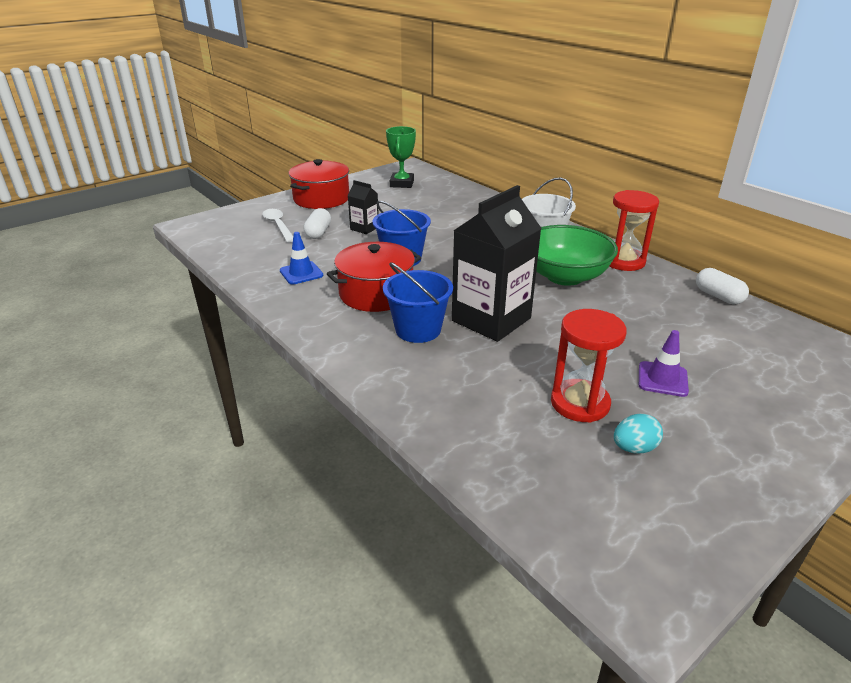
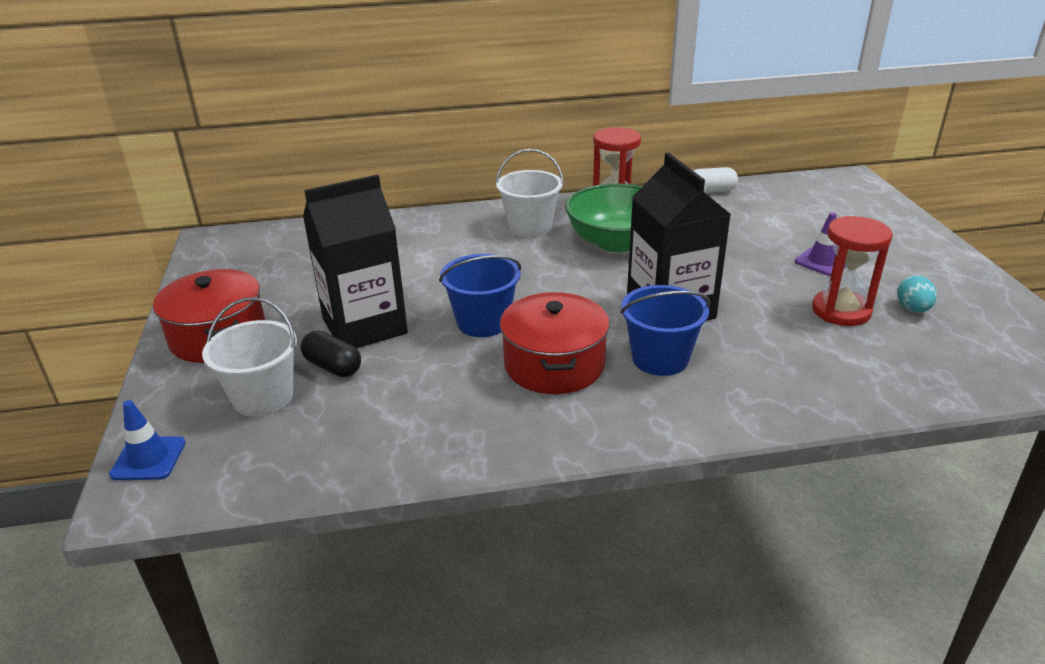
camera: 60 degrees left, 0 degrees up
white spoon [262,209,293,243] -> white bucket [202,297,297,417]
blue traffic cone [280,232,324,284] -> blue traffic cone moved to [109,400,186,480]
white capsule [303,208,331,239] -> black capsule [300,331,361,377]
black carton [348,180,379,234] -> black carton [303,175,408,348], size x2.14
green trophy [386,126,416,188] -> none

